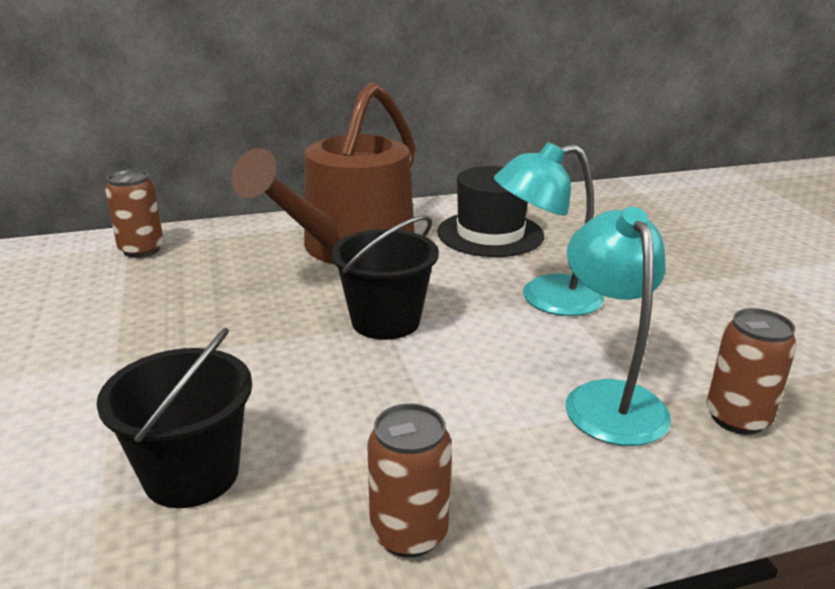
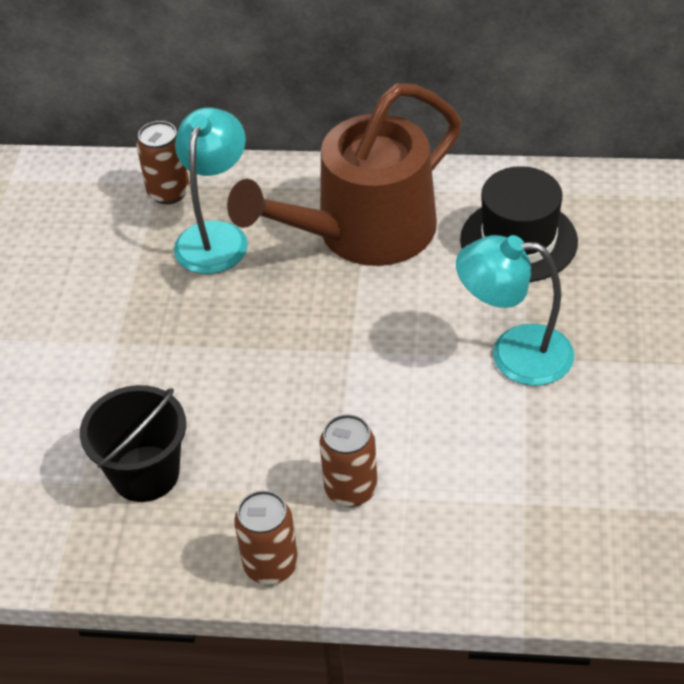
camera: 25 degrees right, 20 degrees up
black bucket [331,216,439,340] -> none
turquoise lamp [565,207,671,446] -> turquoise lamp moved to [174,107,248,274]
brown can [706,308,797,435] -> brown can moved to [320,414,378,507]

